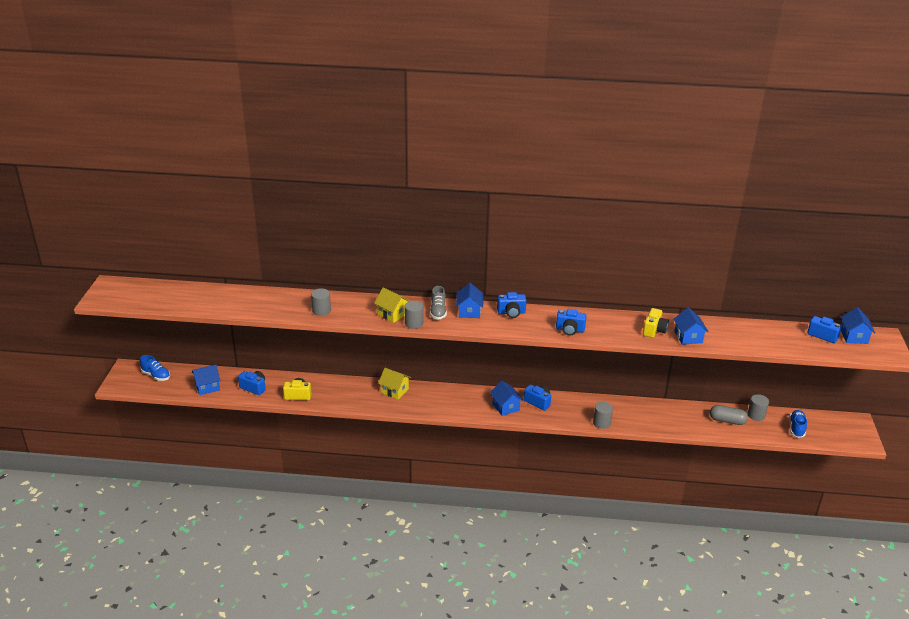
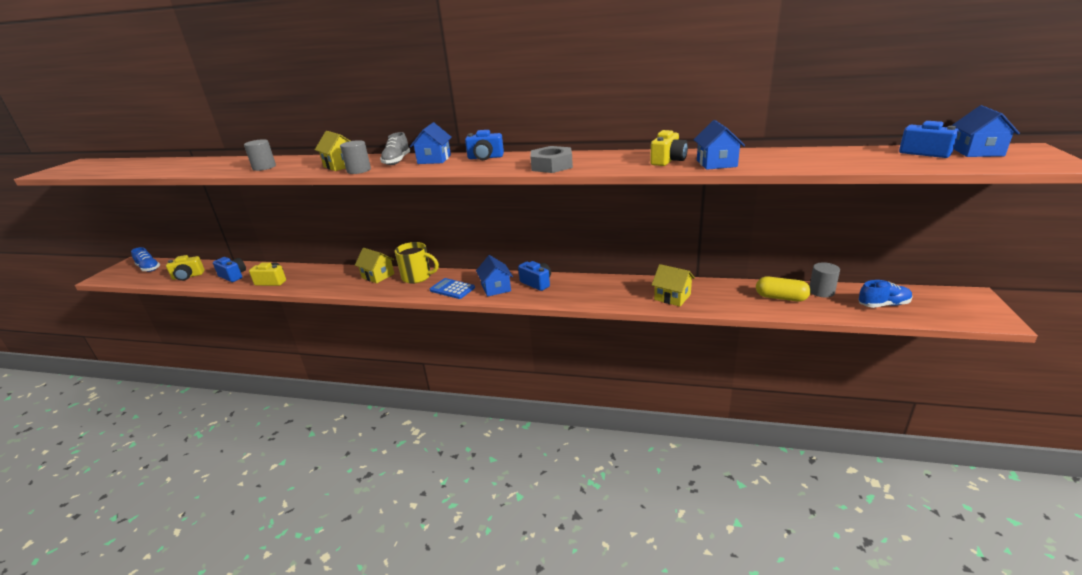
camera: 10 degrees right, 5 degrees down
blue house [192,365,220,395] -> yellow camera [166,255,205,281]
blue camera [556,309,587,336] -> grey nut [530,146,573,173]
grey cylinder [593,402,613,429] -> none
grey capsule [710,405,748,425] -> yellow capsule [756,277,811,302]
blue shoe [789,410,807,438] -> blue shoe turned 60 degrees clockwise [858,280,913,308]
none -> yellow mug [395,242,439,284]
none -> blue calculator [430,278,475,299]
none -> yellow house [652,264,695,306]

